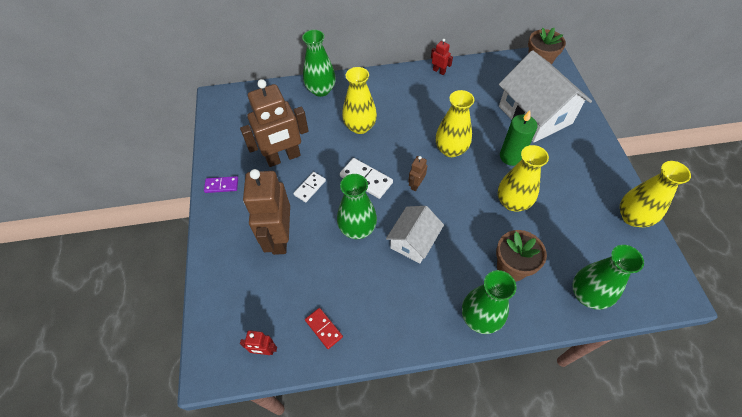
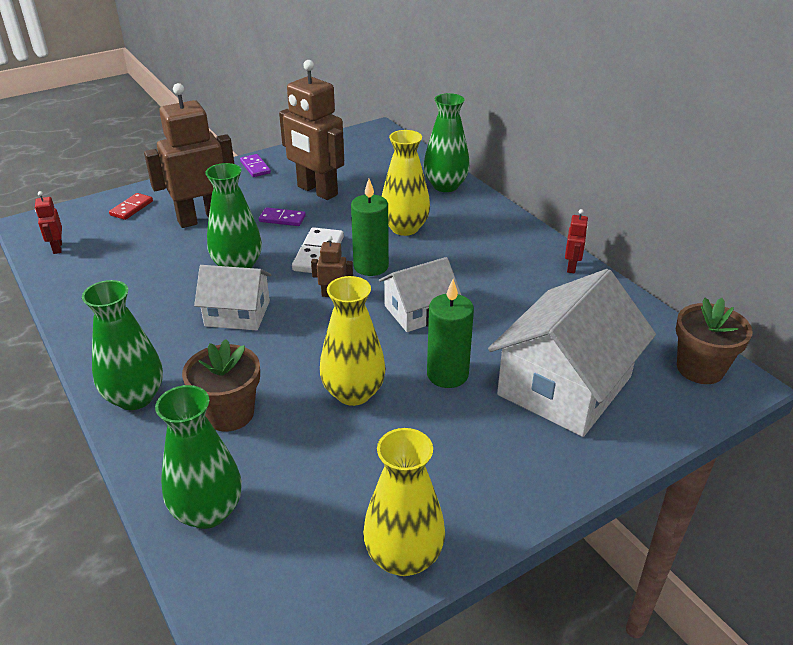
camera: 65 degrees right, 20 degrees down
white domino [293,172,326,202] -> purple domino [259,207,306,226]
red domino [305,308,343,349] -> red domino moved to [109,193,153,220]
yellow vase [435,90,474,157] -> white house [379,257,461,332]
none -> green candle [351,179,389,276]

